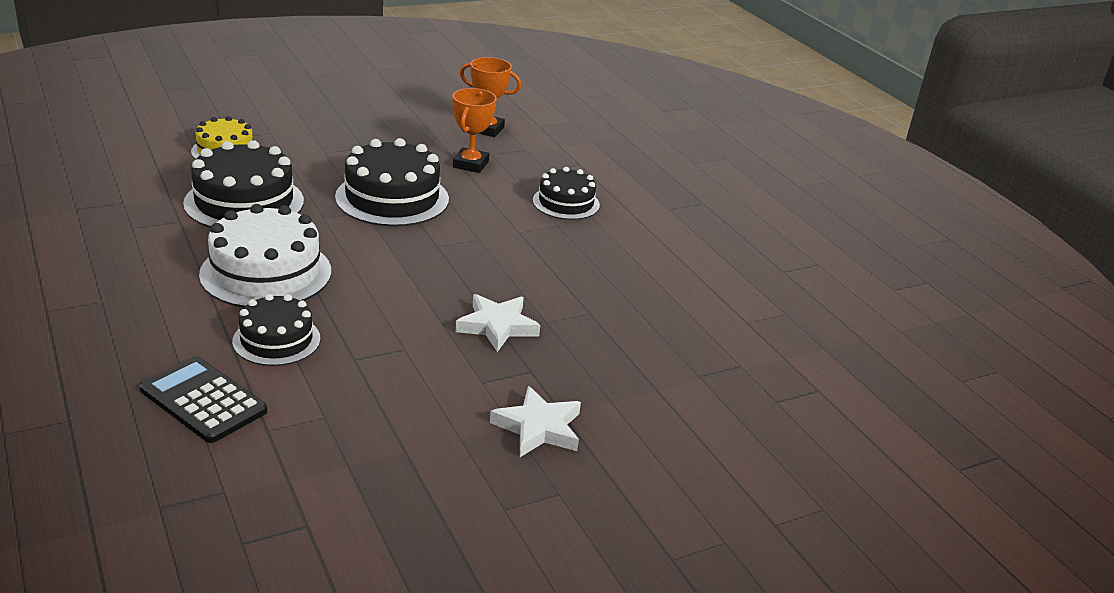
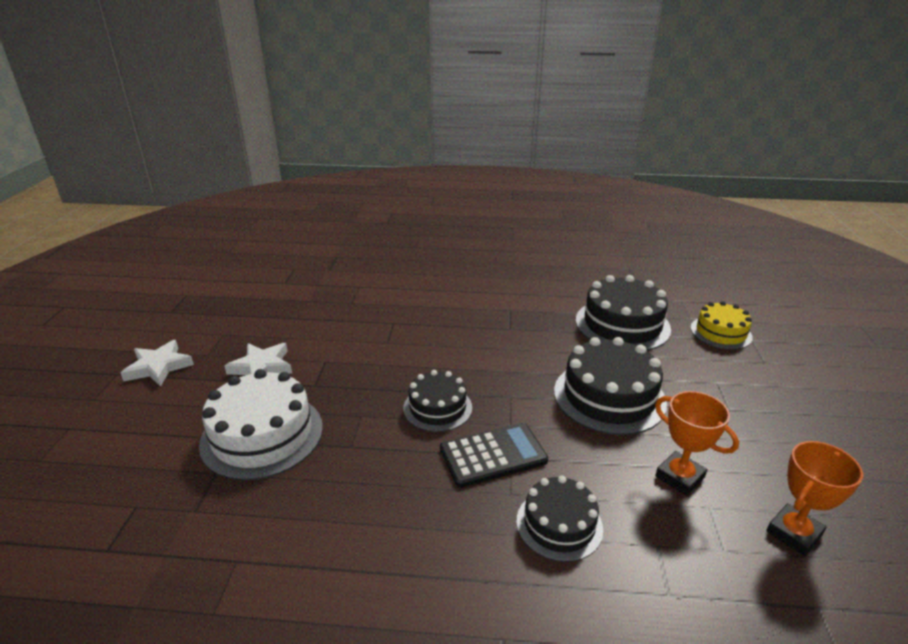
camera: 125 degrees right, 0 degrees up
black calculator [139,356,267,443] -> black calculator moved to [440,423,548,488]
white cake [199,204,331,308] -> white cake moved to [199,369,323,480]
black cake [232,294,320,366] -> black cake moved to [403,370,472,432]
white star [455,294,540,352] -> white star moved to [121,340,194,387]

